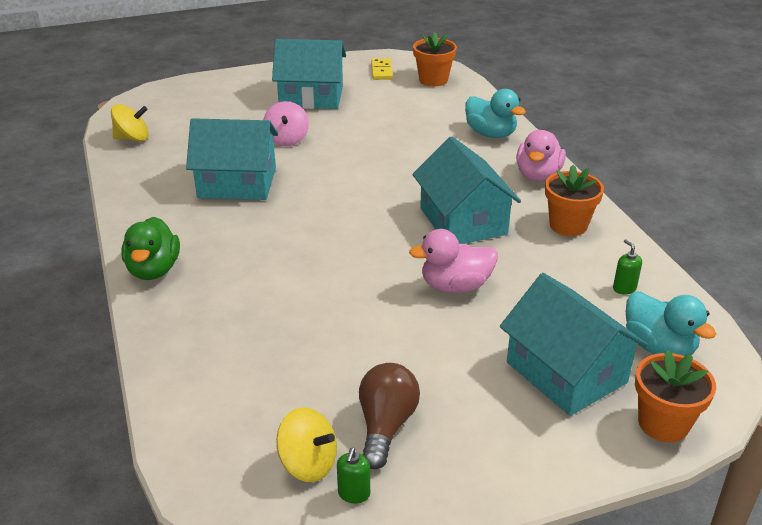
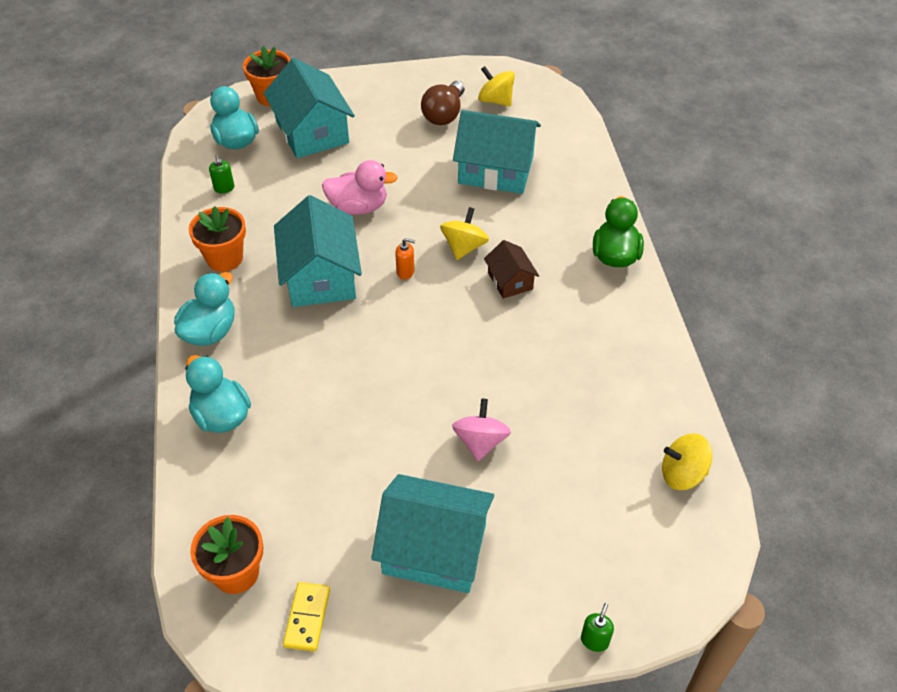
camera: 170 degrees left, 15 degrees up
turquoise house [186,118,278,200] -> turquoise house moved to [453,110,541,194]
green soap dispenser [337,448,370,504] -> green soap dispenser moved to [581,603,614,652]
pink duck [516,130,566,181] -> turquoise duck [174,272,234,346]
none -> orange soap dispenser [395,238,415,279]
none -> yellow spinning top [440,207,489,260]
none -> brown house [484,240,539,299]

